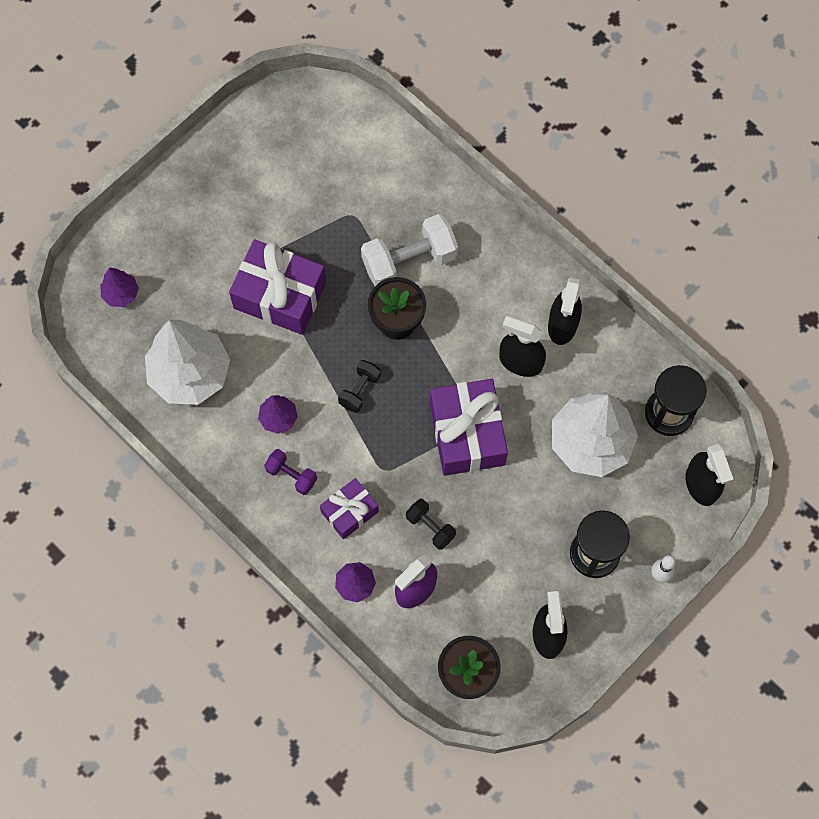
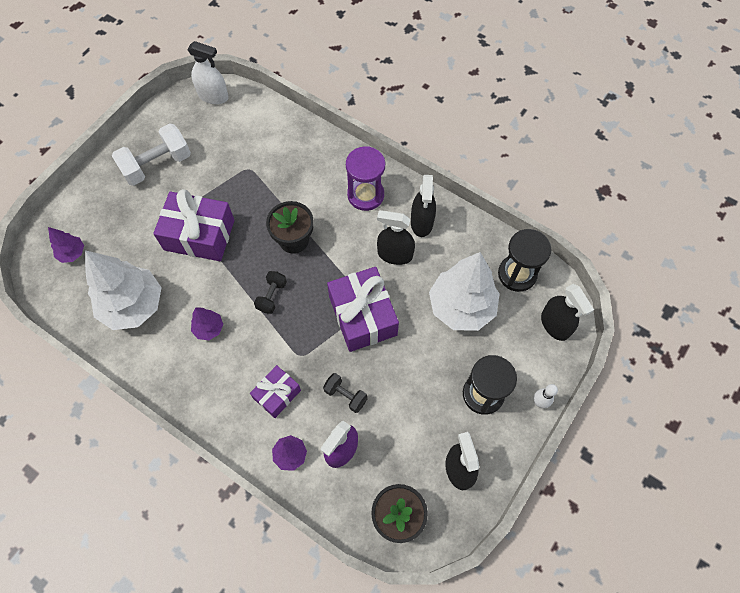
camera: 10 degrees left, 5 degrees down
purple dumbbell [264,449,317,495] -> none
white dumbbell [361,214,458,286] -> white dumbbell moved to [112,123,191,186]
none -> white spray bottle [187,41,229,104]
none -> purple hourglass [346,146,385,211]

